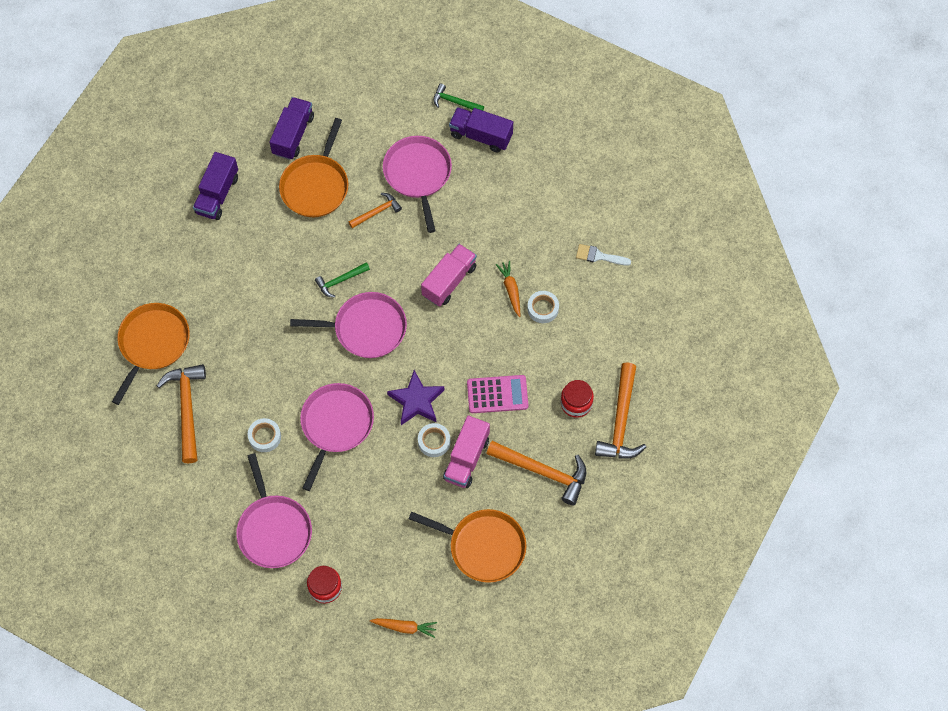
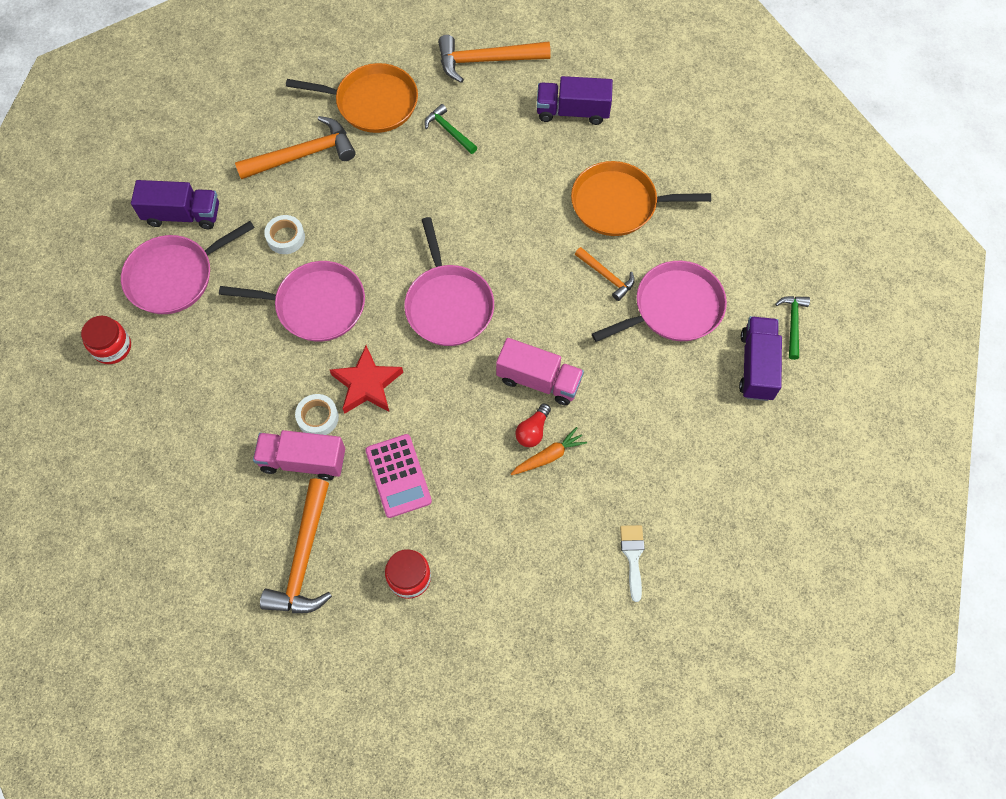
camera: 75 degrees right, 0 degrees up
purple truck [270,97,314,160] -> purple truck moved to [131,180,219,229]
green hammer [315,262,370,298] -> green hammer moved to [424,104,477,154]
orange carrot [370,618,437,638] -> none
purple star [387,370,444,425] -> red star [330,345,403,414]
orange pan [409,509,526,583] -> none
white tape [527,291,559,323] -> none
orange hammer [595,362,646,459] -> orange hammer moved to [438,35,551,83]
none -> red light bulb [515,404,551,447]

